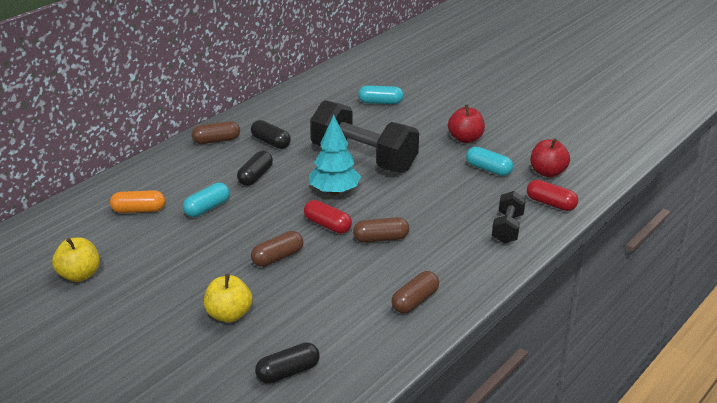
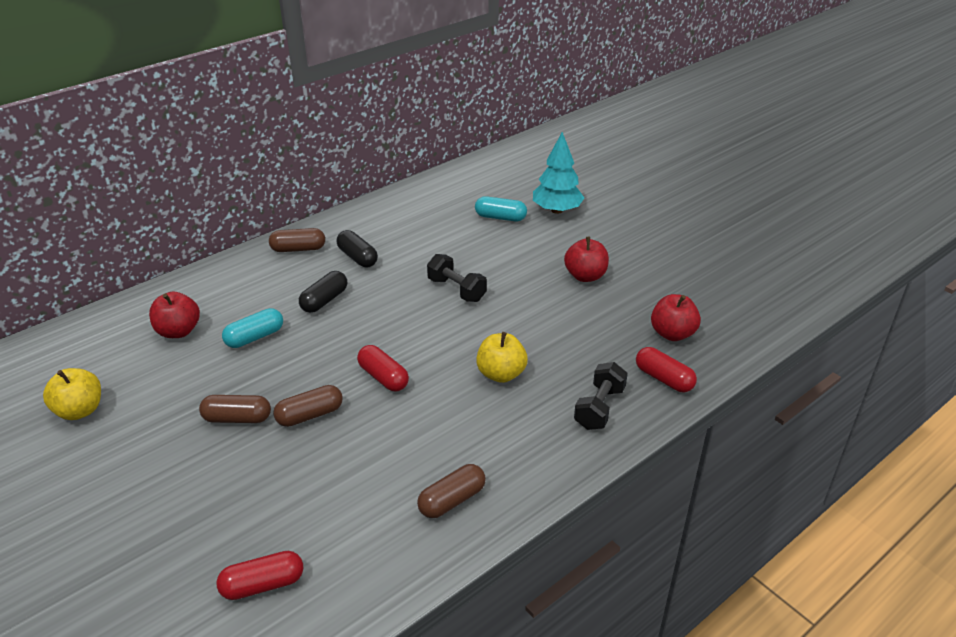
camera: 10 degrees right, 5 degrees up
orange capsule [110,190,165,213] -> red apple [149,292,200,338]
yellow apple [204,274,252,323] -> yellow apple moved to [476,332,528,383]
black capsule [255,342,320,384] -> red capsule [216,551,303,600]
turquoise tree [309,115,361,195] -> turquoise tree moved to [533,132,584,214]
black dumbbell [310,100,419,173] -> black dumbbell [427,254,487,302], size x0.50
brown capsule [353,217,409,243] -> brown capsule moved to [199,395,271,423]
turquoise capsule [466,147,513,176] -> none

